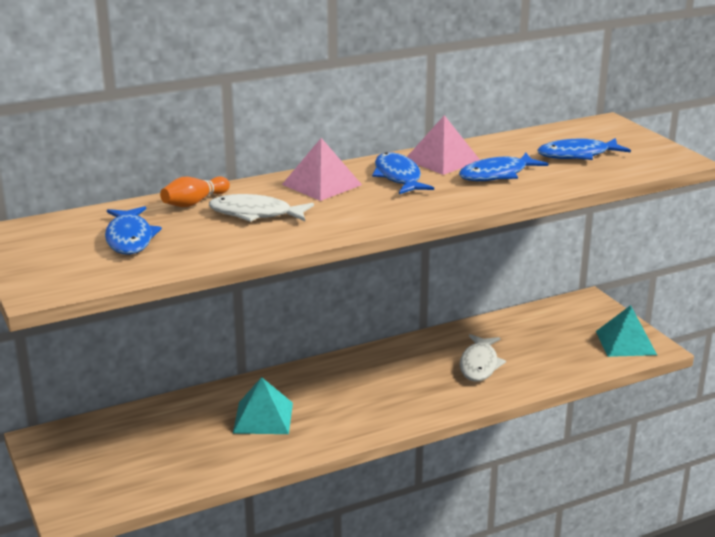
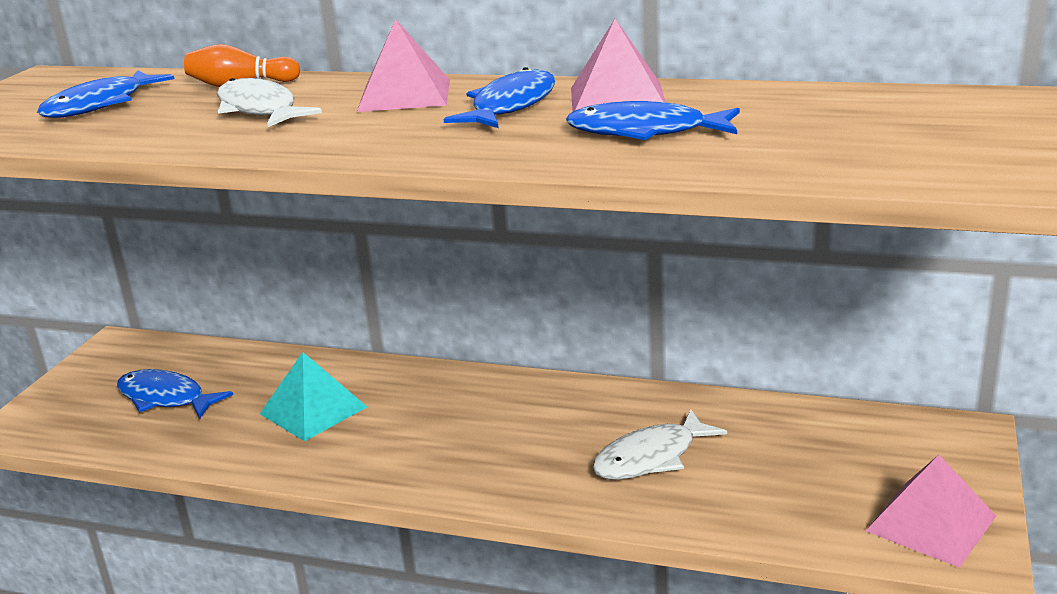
camera: 45 degrees right, 0 degrees up
blue fish [537,138,631,160] -> blue fish moved to [117,369,233,419]
turquoise pyramid [596,305,657,357] -> pink pyramid [865,455,996,568]

